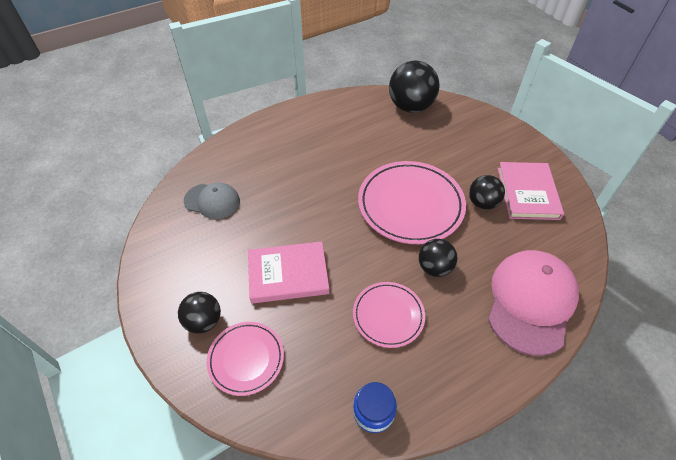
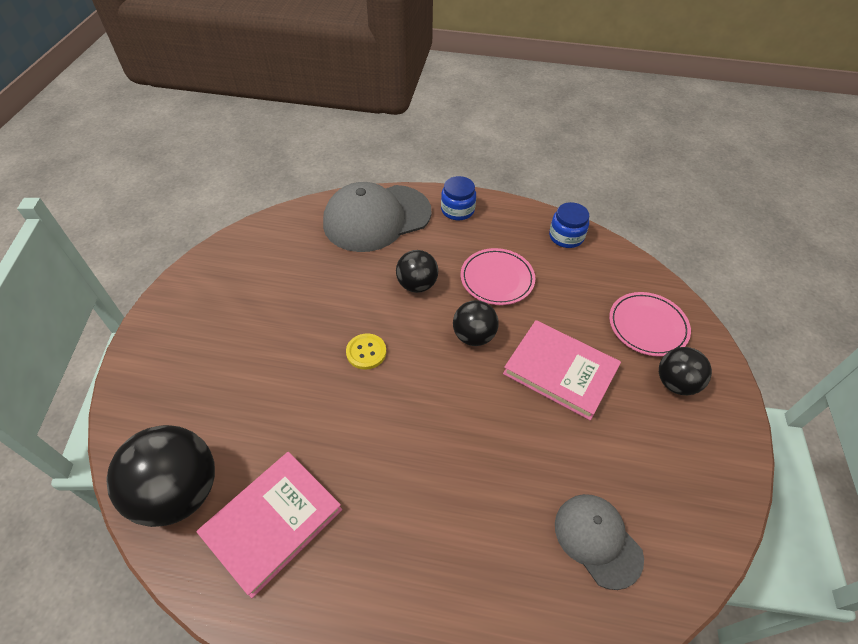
camera: 140 degrees left, 0 degrees up
pink plate [358,161,466,244] -> yellow button [346,333,386,370]
black ball [469,175,505,210] -> black ball moved to [453,300,499,346]
pink cap [488,250,579,356] -> grey cap [323,182,432,252]
pink book [498,162,564,220] -> pink book moved to [196,452,342,598]
none -> blue jar [441,176,476,220]

